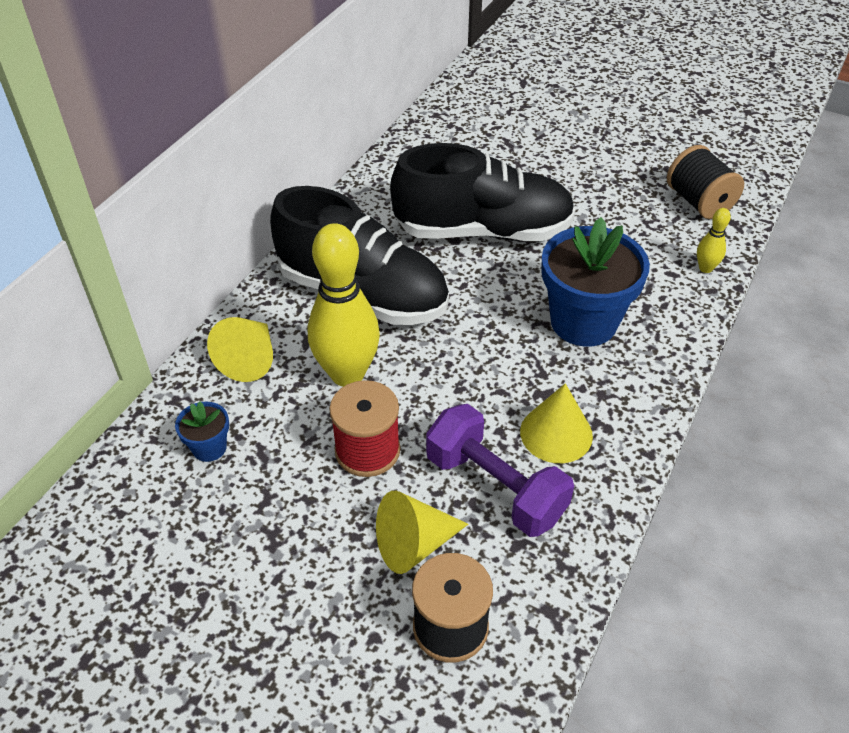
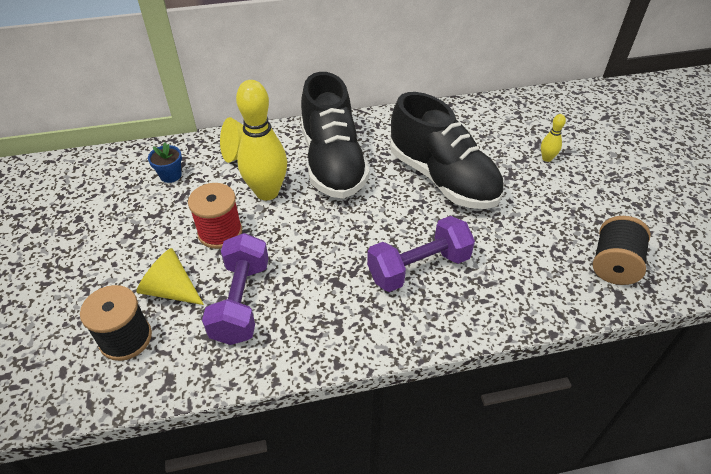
camera: 50 degrees right, 0 degrees up
yellow cone [520,383,593,463] -> none
blue flower pot [541,217,650,346] -> purple dumbbell [367,216,475,292]
yellow bowling pin [697,208,731,273] -> yellow bowling pin moved to [541,114,566,162]

